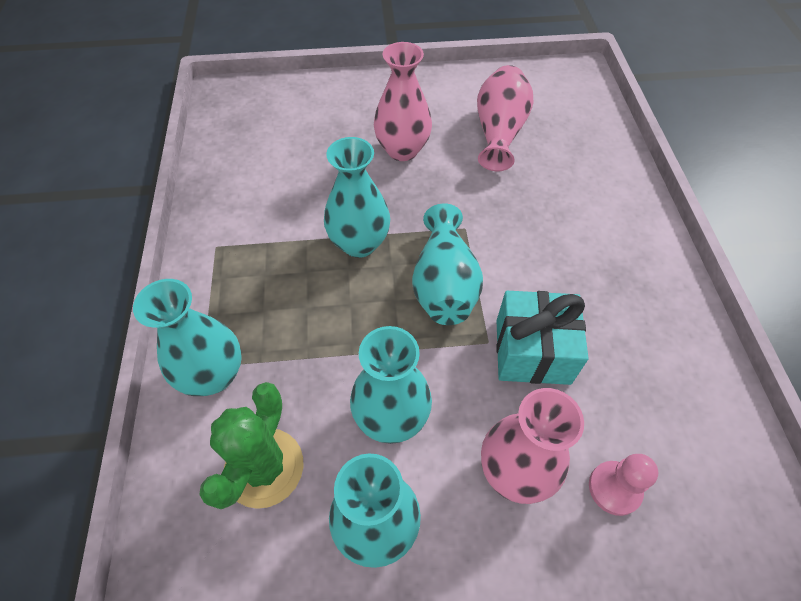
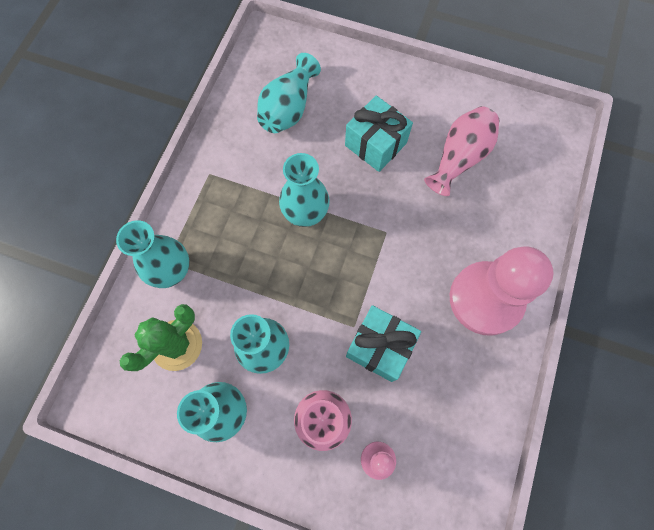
camera: 25 degrees right, 15 degrees up
pink vase [374,42,432,161] -> turquoise gift [345,96,413,172]
turquoise vase [412,203,483,325] -> turquoise vase moved to [257,53,321,133]
none -> pink pawn [450,246,554,336]

